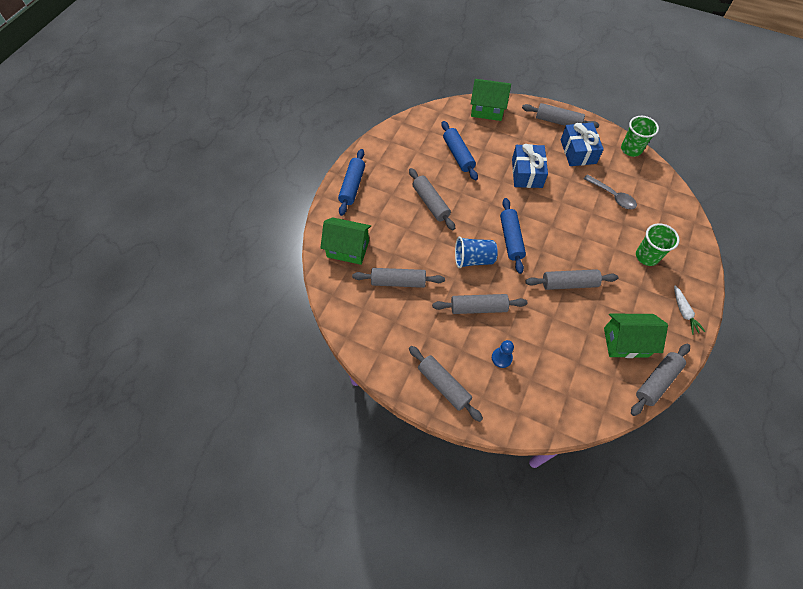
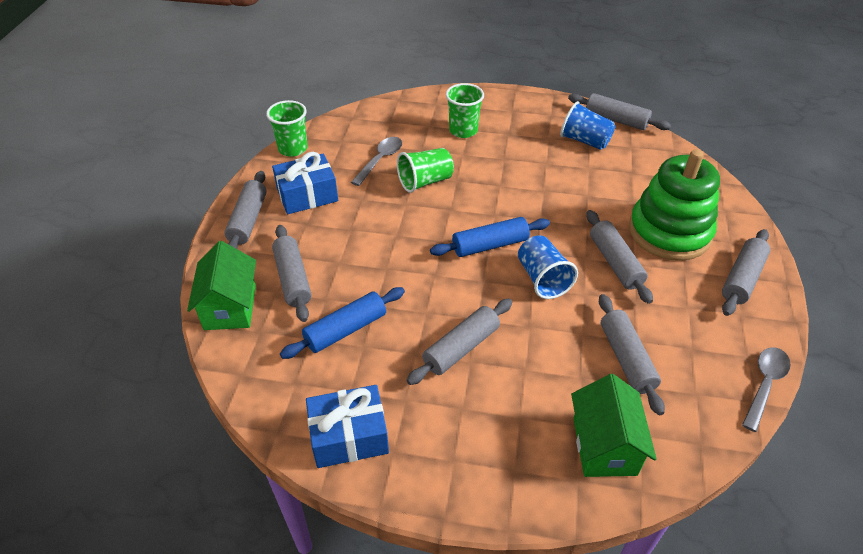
camera: 105 degrees left, 15 degrees down
blue rolling pin [338,149,365,216] -> none
blue pawn [492,340,514,368] -> green stacking toy [629,149,720,261]
blue gift [512,144,548,188] -> blue gift moved to [306,385,389,468]
grey rolling pin [525,269,618,290] -> grey rolling pin moved to [272,225,312,322]
green house [604,314,668,358] -> blue cup [560,101,616,150]
white carrot [674,286,706,335] -> none
none -> green cup [397,148,454,193]
none -> grey spoon [742,347,791,432]

